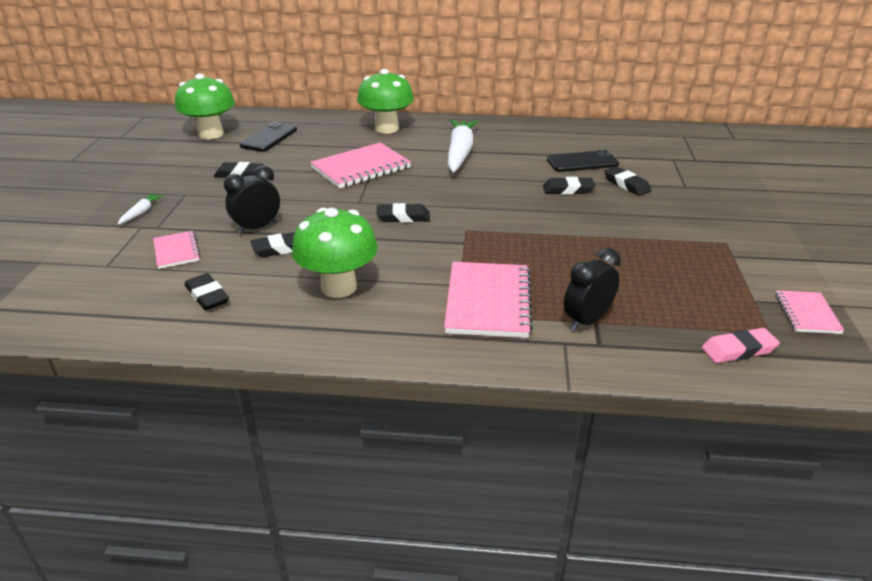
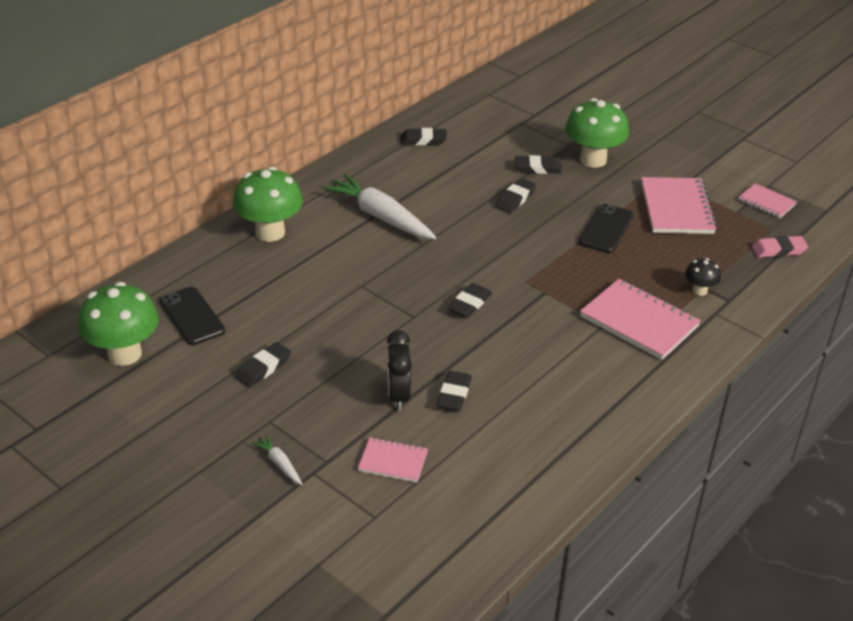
camera: 55 degrees left, 5 degrees up
black eraser [185,273,229,310] -> black eraser moved to [401,128,447,145]
green mushroom [292,208,378,298] -> green mushroom moved to [565,98,629,168]
pink notebook [310,143,411,189] -> pink notebook moved to [641,177,717,234]
black phone [547,150,619,172] -> black phone moved to [578,204,633,253]
black clock [564,248,621,331] -> black mushroom [685,258,721,296]
pink eraser [702,328,780,363] -> pink eraser turned 60 degrees clockwise [752,236,808,258]

